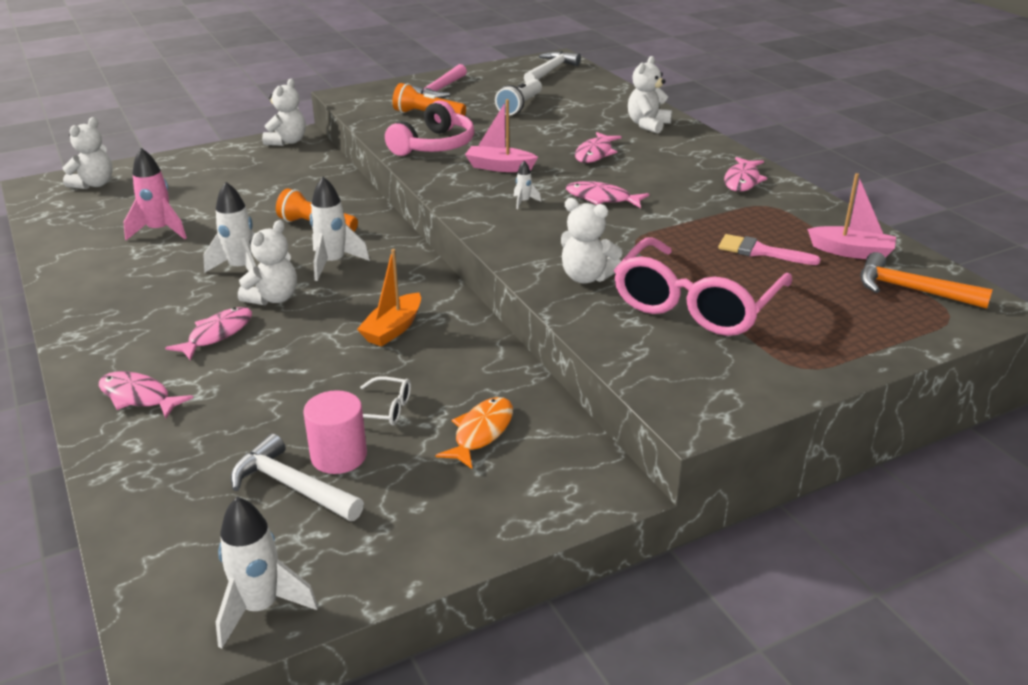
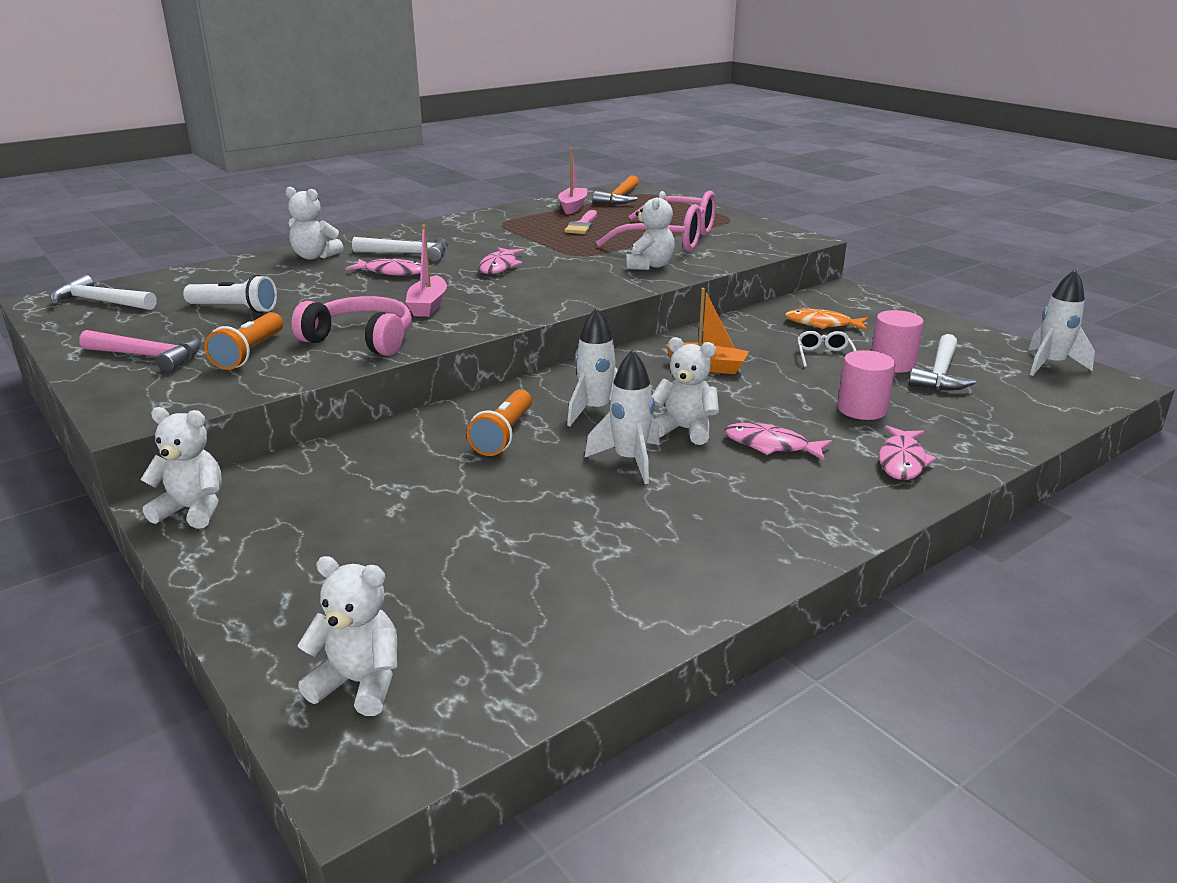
camera: 100 degrees left, 5 degrees down
pink rocket [124,148,187,240] -> none
white rocket [514,161,541,209] -> none
pink fish [724,157,767,192] -> none
none -> white hammer [352,237,448,262]
none -> pink cylinder [837,350,896,420]

